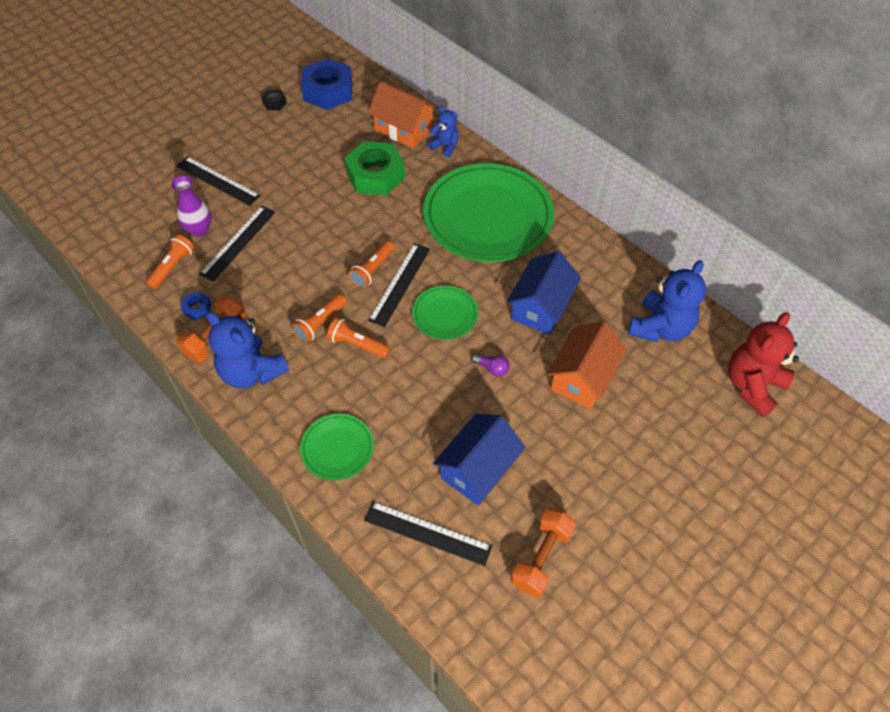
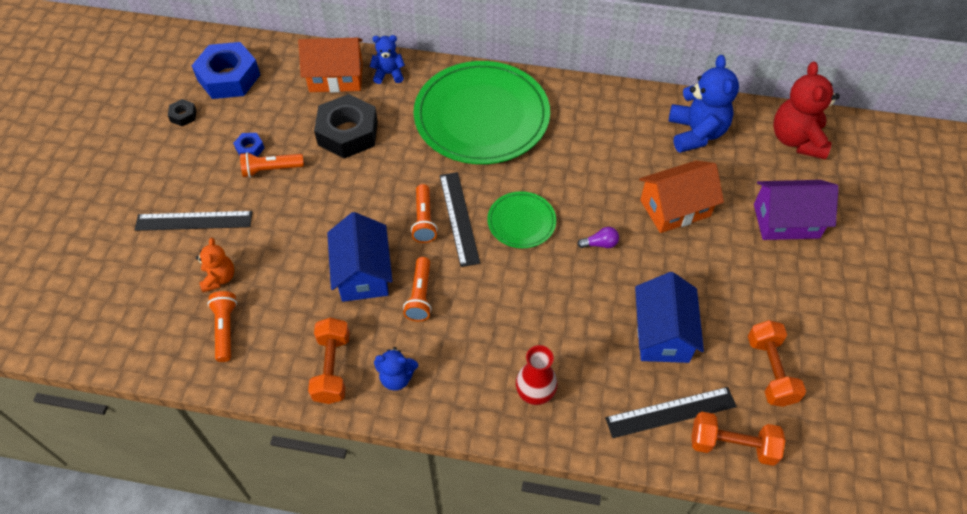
camera: 35 degrees left, 0 degrees up
purple vase [171,176,212,237] -> orange teddy bear [196,238,234,292]
blue nut [181,291,212,321] -> blue nut moved to [233,133,265,157]
black ruler [199,206,276,282] -> none
blue teddy bear [206,311,289,389] -> blue teddy bear [374,347,418,391], size x0.56
green plate [300,414,374,481] -> red vase [516,345,558,405]
orange flashlight [327,317,390,358] -> orange flashlight moved to [240,152,304,177]
green nut [344,141,405,195] -> black nut [314,94,378,159]
blue house [506,251,581,335] -> blue house moved to [327,212,392,302]
orange house [547,322,627,409] -> orange house turned 75 degrees clockwise [639,161,724,233]
none -> orange dumbbell [691,412,786,466]
none -> purple house [754,180,839,240]

